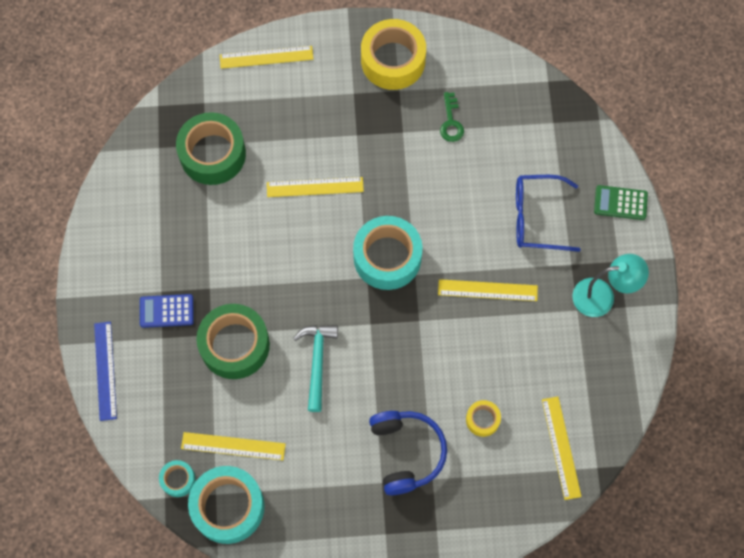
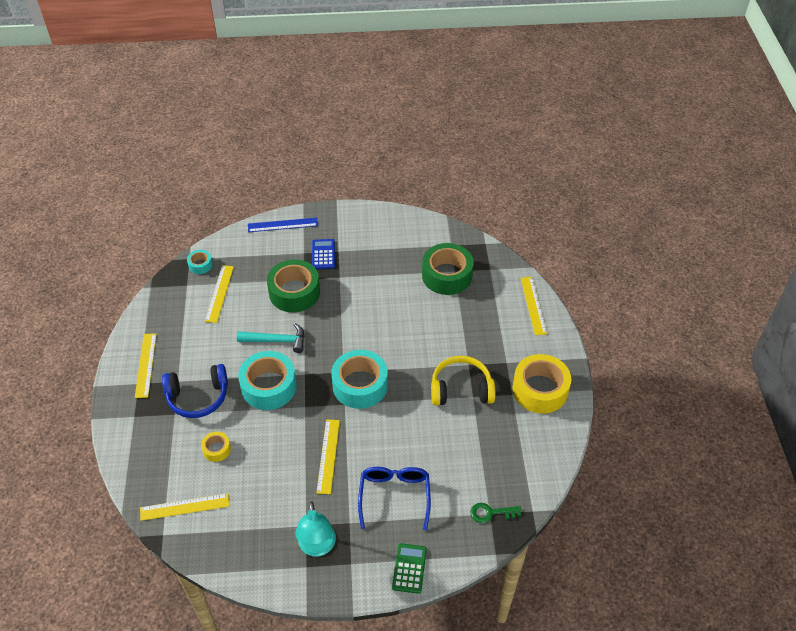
camera: 90 degrees right, 20 degrees down
turquoise tape [188,466,265,544] -> turquoise tape moved to [238,351,297,410]
yellow ruler [267,177,364,197] -> yellow ruler moved to [135,333,157,398]
green key [440,92,464,142] -> green key moved to [470,503,521,523]
none -> yellow headphones [431,356,496,406]

